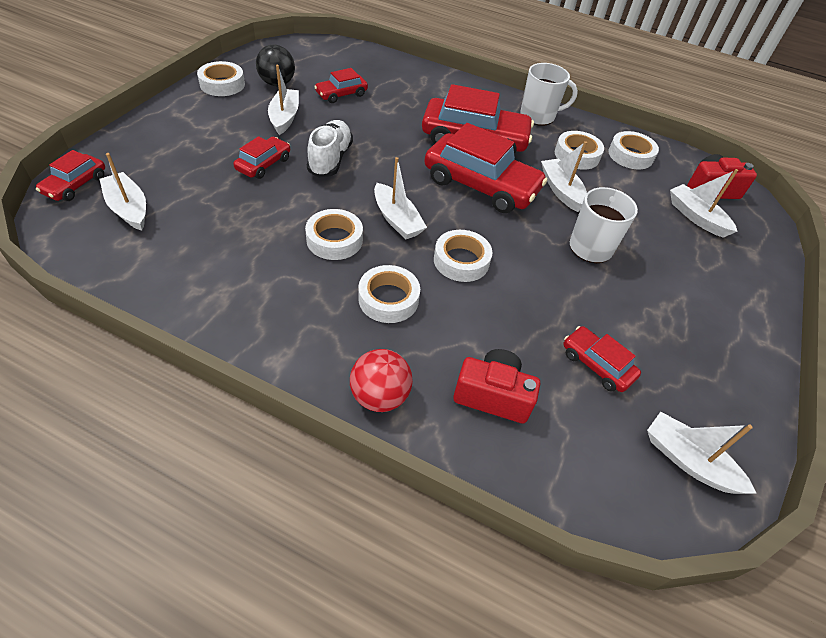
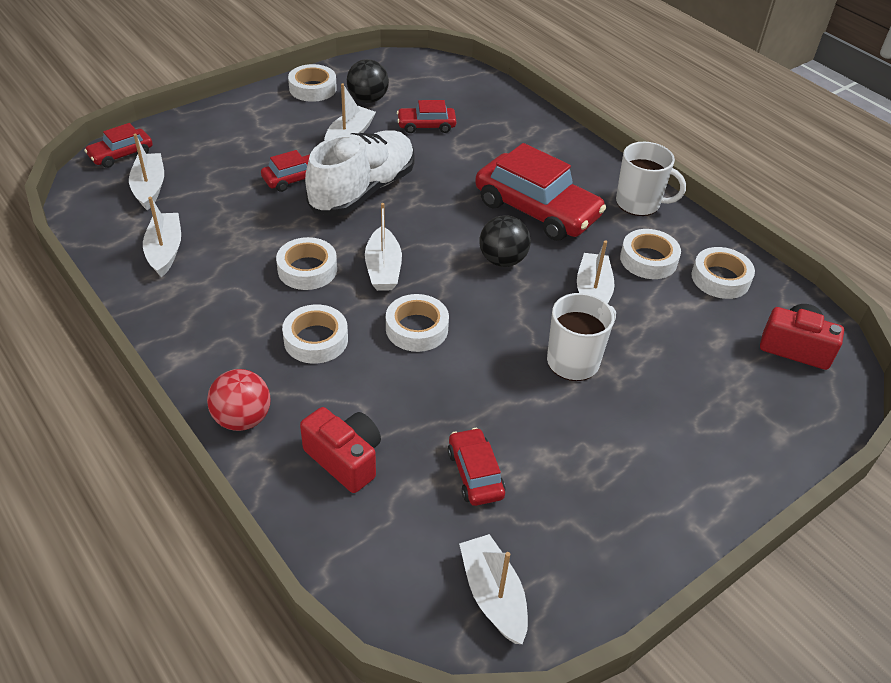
camera: 30 degrees right, 5 degrees down
white shoe [307,120,353,178] -> white shoe [305,131,415,216], size x1.54
red car [424,123,547,213] -> black ball [480,215,531,267]
white boat [670,169,738,238] -> white boat moved to [143,197,181,277]

